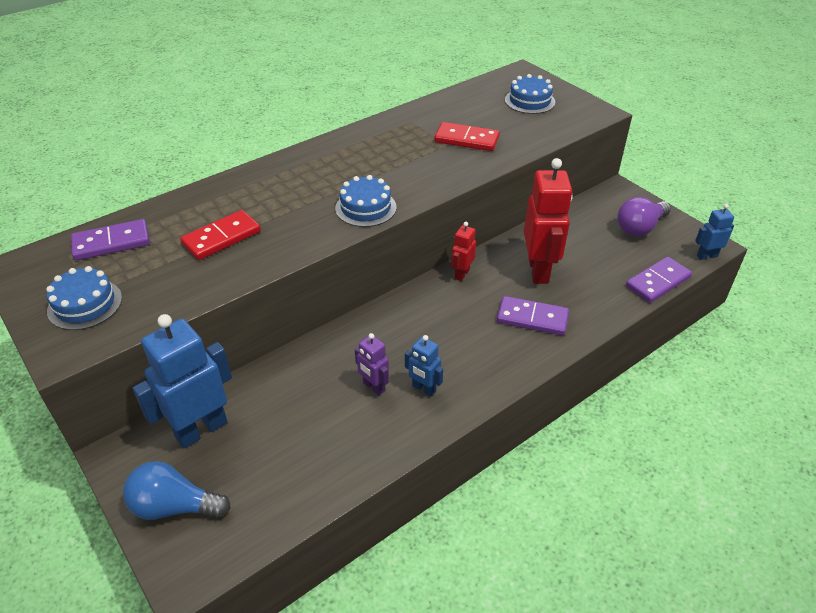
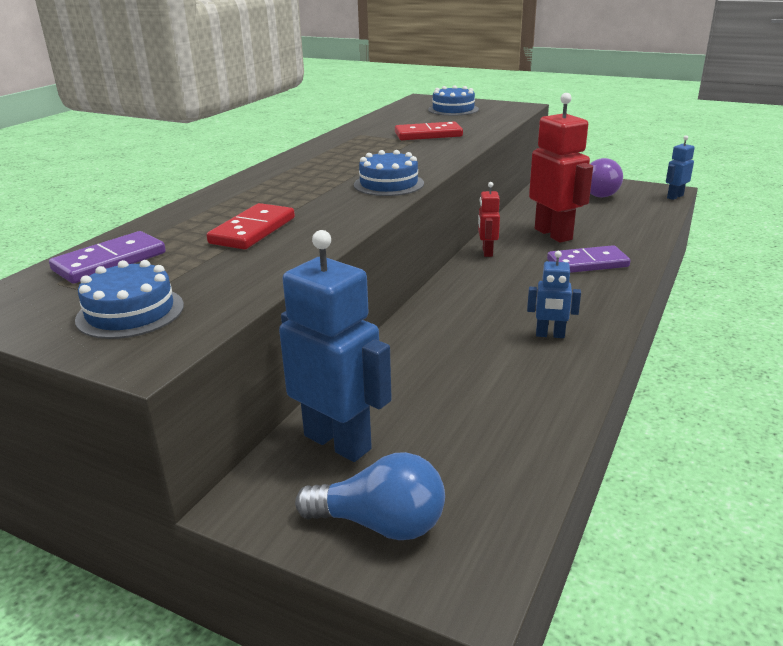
camera: 25 degrees left, 15 degrees down
blue light bulb [123,461,231,520] -> blue light bulb turned 150 degrees counterclockwise [295,452,445,540]
blue robot [133,314,232,448] -> blue robot turned 105 degrees clockwise [279,230,392,462]
purple robot [355,333,389,395] -> none
purple domino [626,257,692,303] -> none

